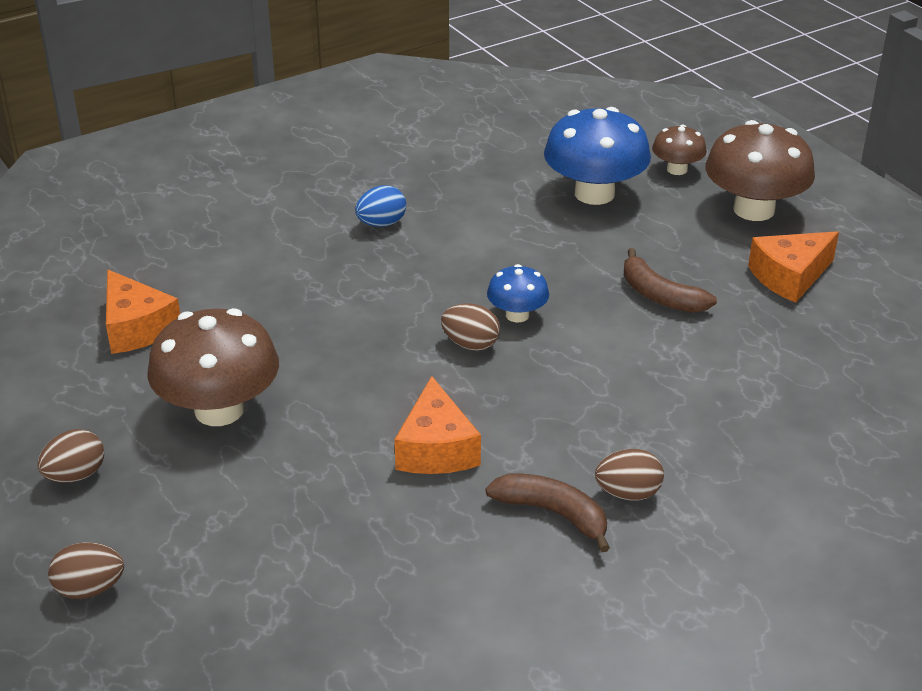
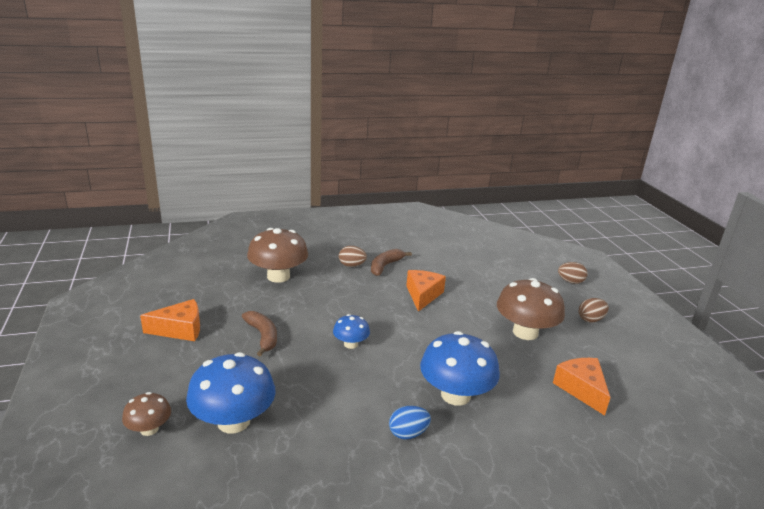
camera: 165 degrees left, 10 degrees down
brown egg [441,303,500,351] -> none
brown banana [486,474,610,552] -> brown banana turned 75 degrees clockwise [371,249,412,276]
brown mushroom [705,120,815,221] -> brown mushroom moved to [247,228,308,283]
none -> blue mushroom [420,331,500,406]

